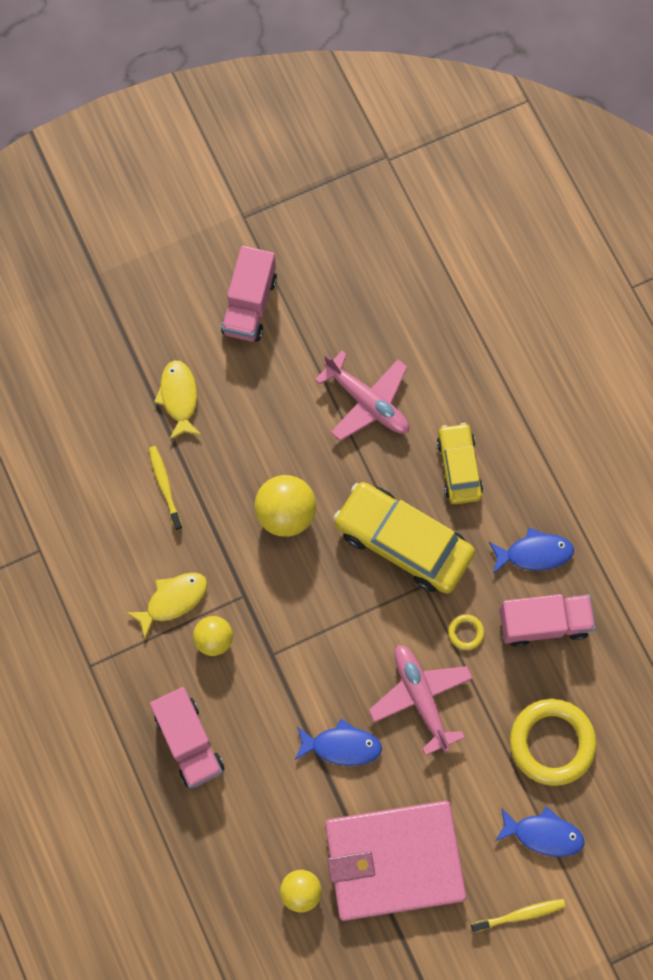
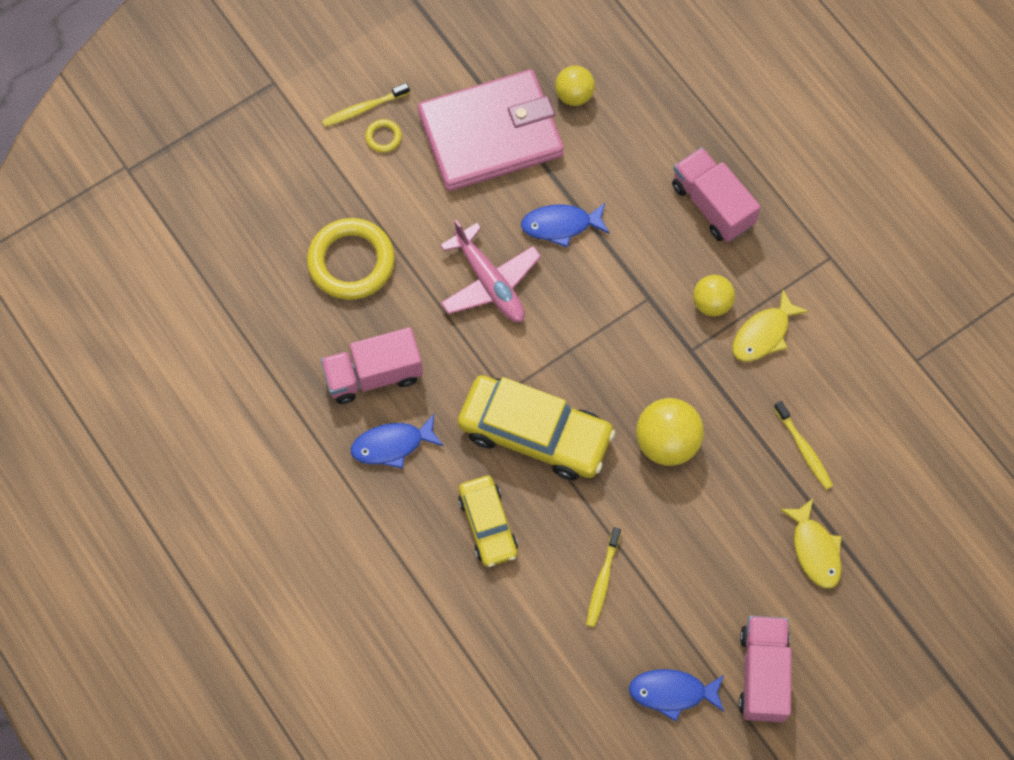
camera: 170 degrees right, 5 degrees down
pink plane [315,351,409,441] -> yellow toothbrush [586,527,621,627]
yellow ring [448,614,484,650] -> yellow ring moved to [365,119,402,153]
blue fish [495,806,585,857] -> blue fish moved to [629,669,725,722]

